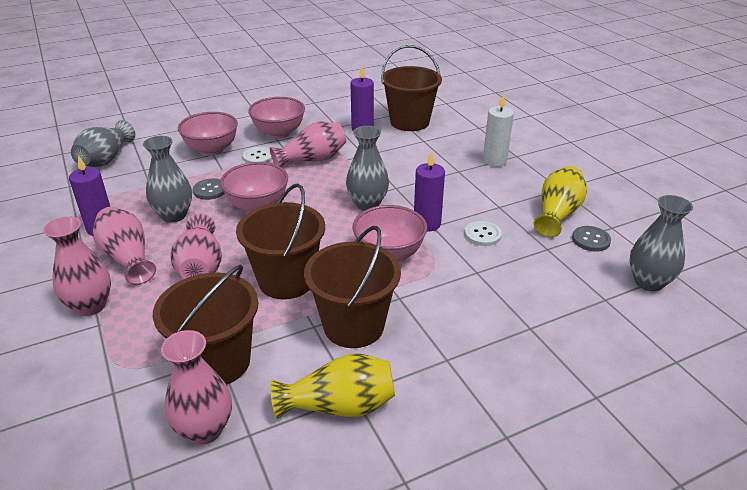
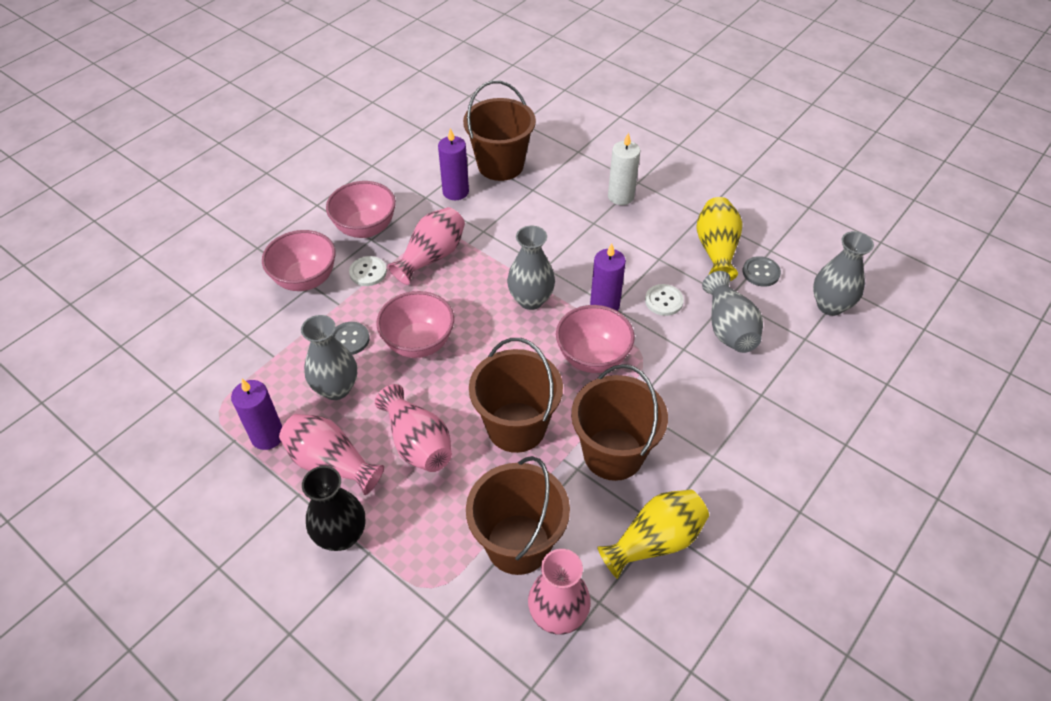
camera: 25 degrees left, 15 degrees up
pink vase [43,216,111,316] -> black vase [302,466,365,551]
grey vase [71,120,135,167] -> grey vase moved to [702,271,763,353]

